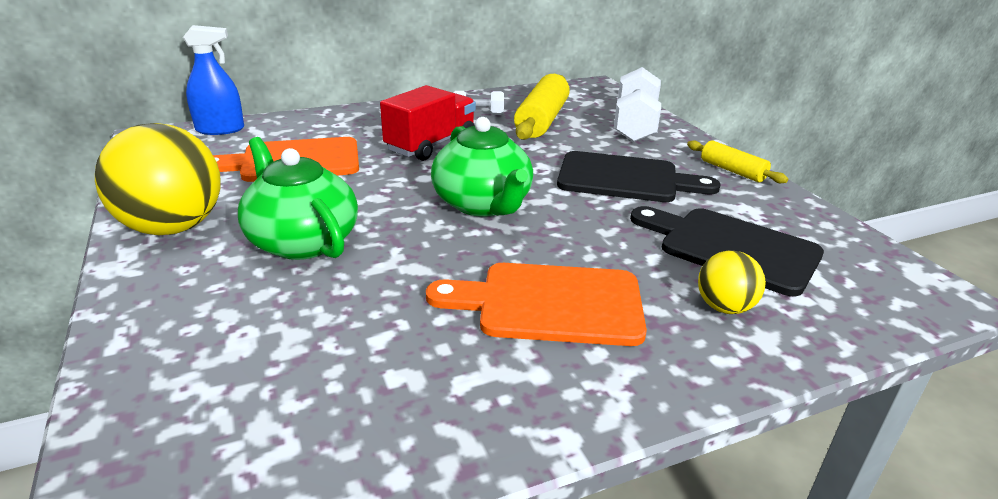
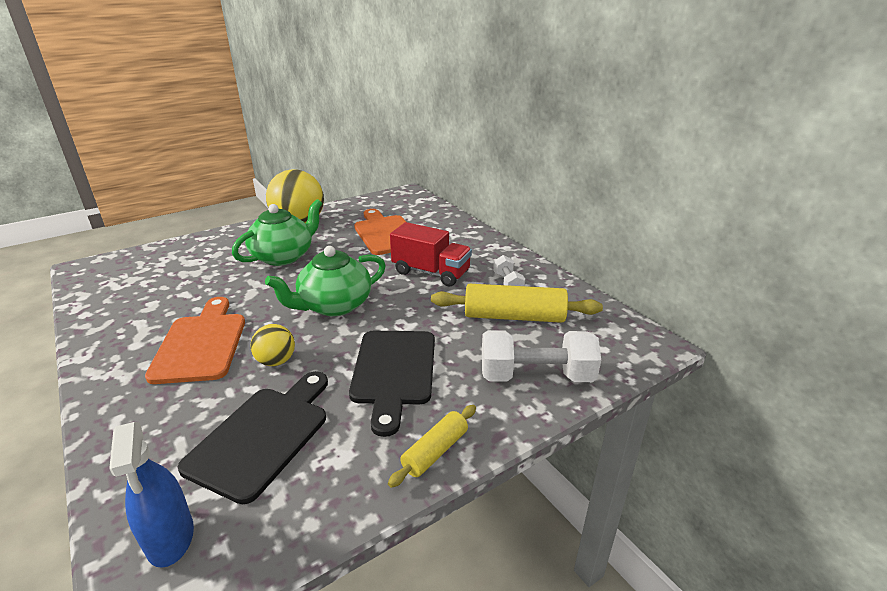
camera: 80 degrees right, 0 degrees up
blue spray bottle [183,25,244,135] -> blue spray bottle moved to [109,422,194,568]
yellow ball [698,250,766,314] -> yellow ball moved to [250,324,295,366]

